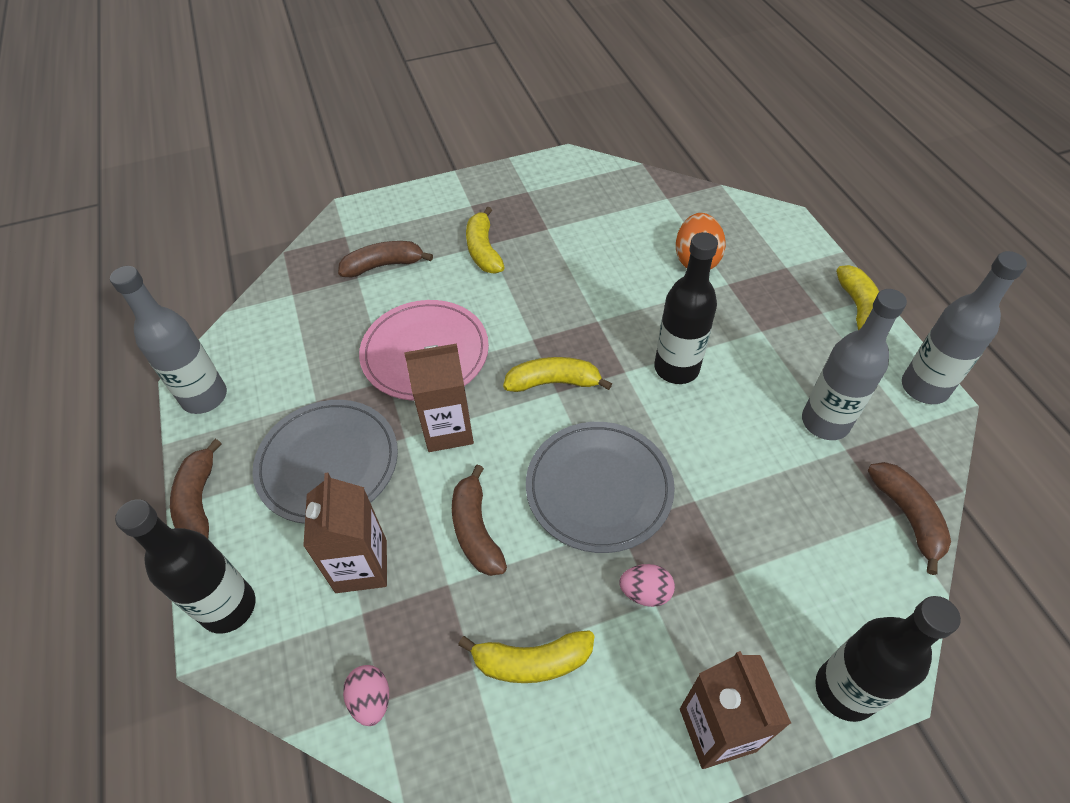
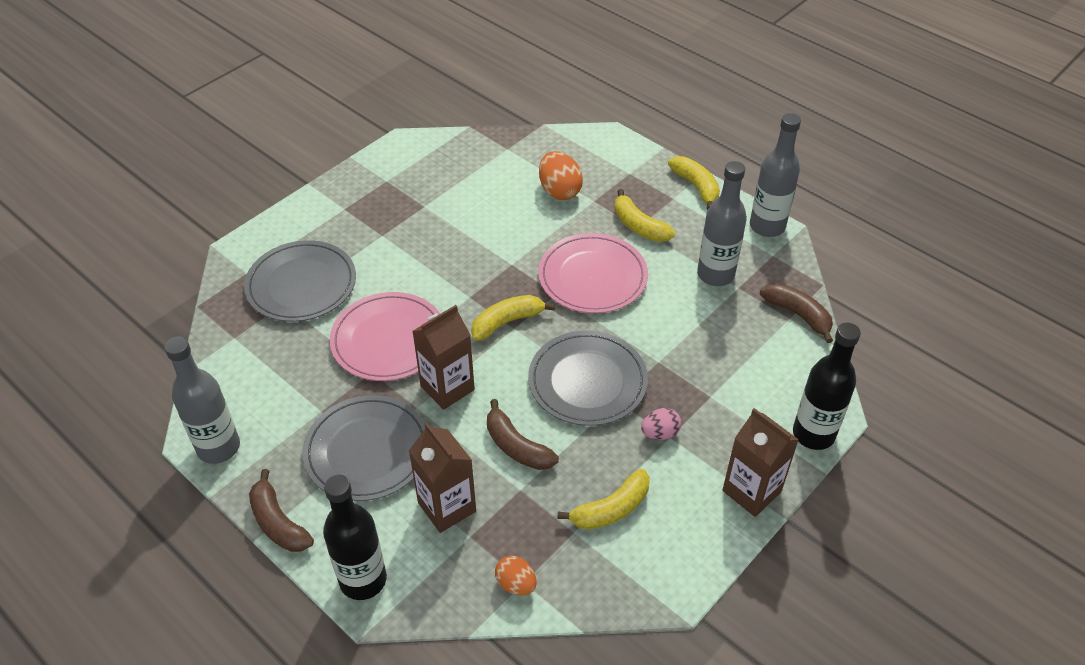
camera: 30 degrees left, 5 degrees down
brown banana [338,241,433,277] -> grey plate [244,240,356,322]
pink egg [343,665,389,726] -> orange egg [495,555,537,595]
yellow banana [466,207,505,273] -> yellow banana moved to [615,189,675,242]
black bottle [654,232,718,384] -> pink plate [538,233,648,313]

